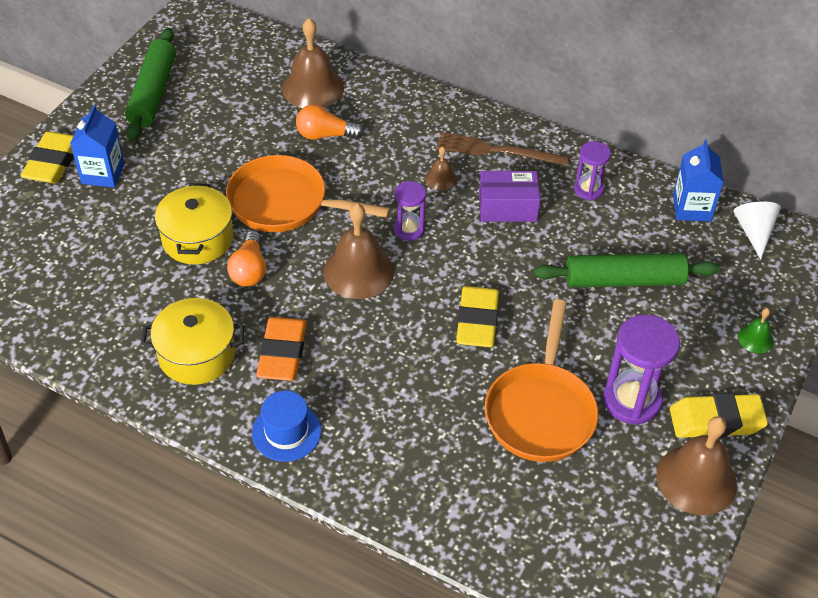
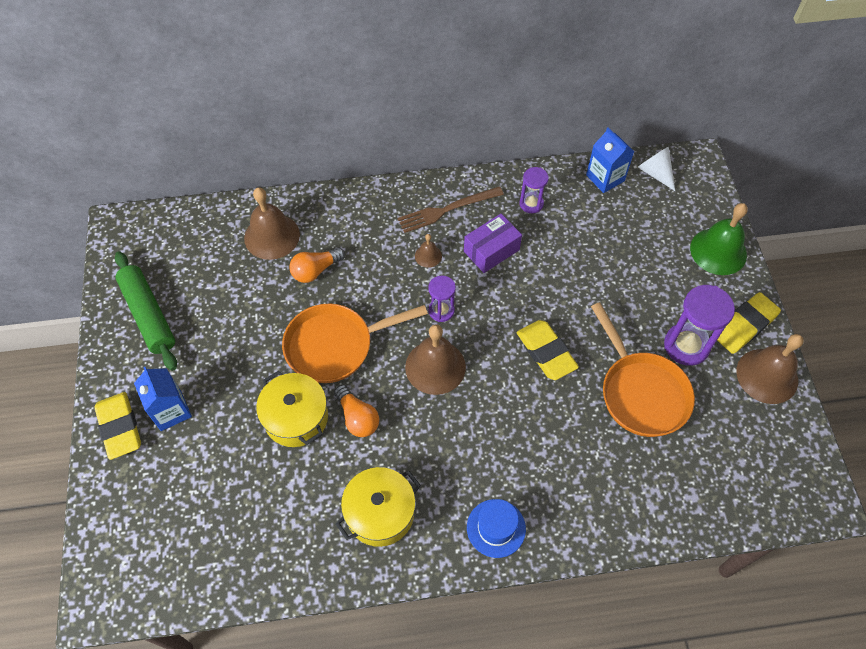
camera: 35 degrees left, 10 degrees up
orange eraser [256,317,307,381] -> none
green rolling pin [534,253,720,287] -> none
green bell [738,308,774,353] -> green bell [690,203,748,275], size x2.07

